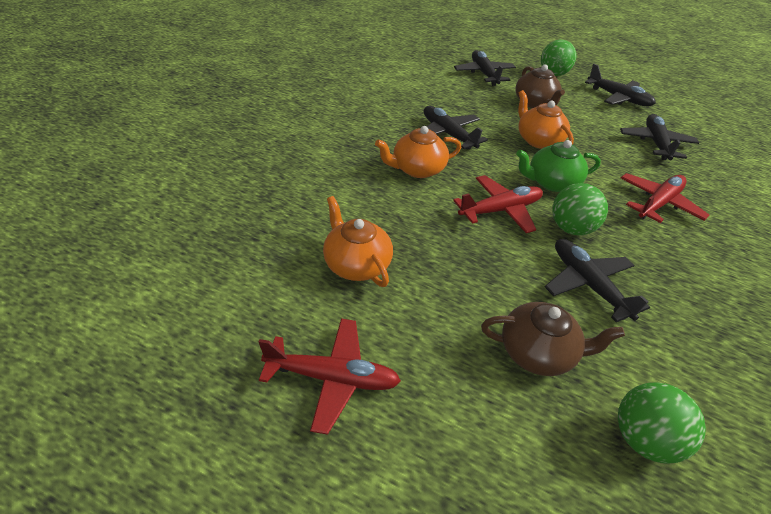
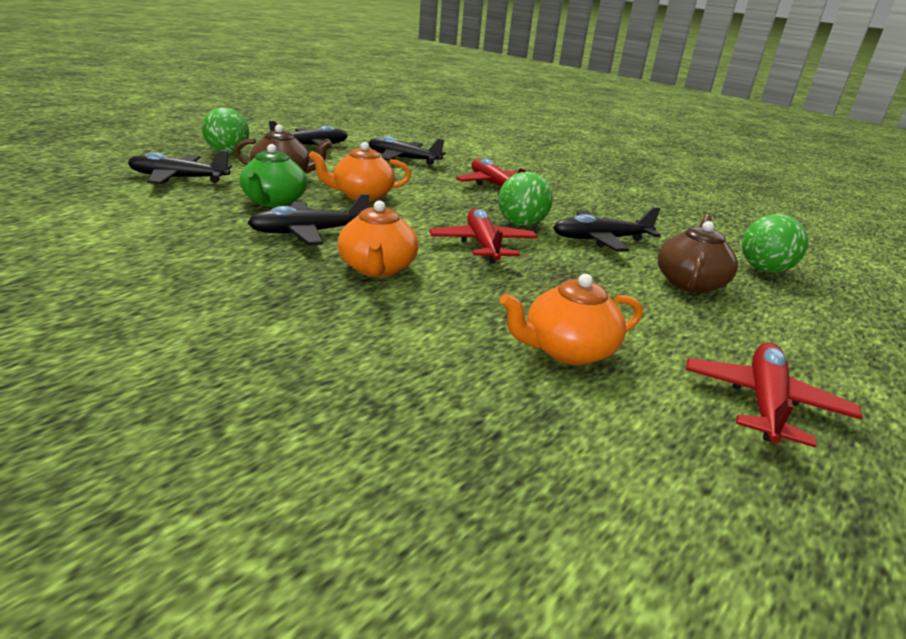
camera: 75 degrees left, 15 degrees down
green teapot [516,140,601,192] -> green teapot moved to [240,144,307,207]

